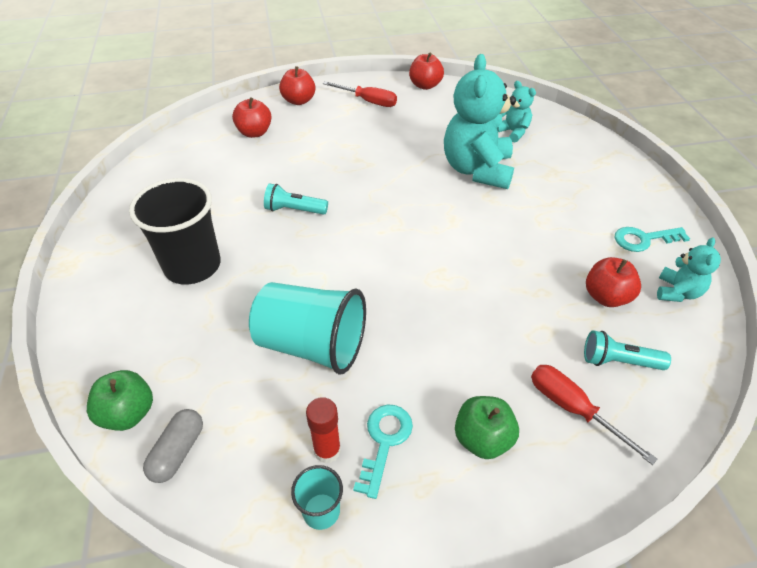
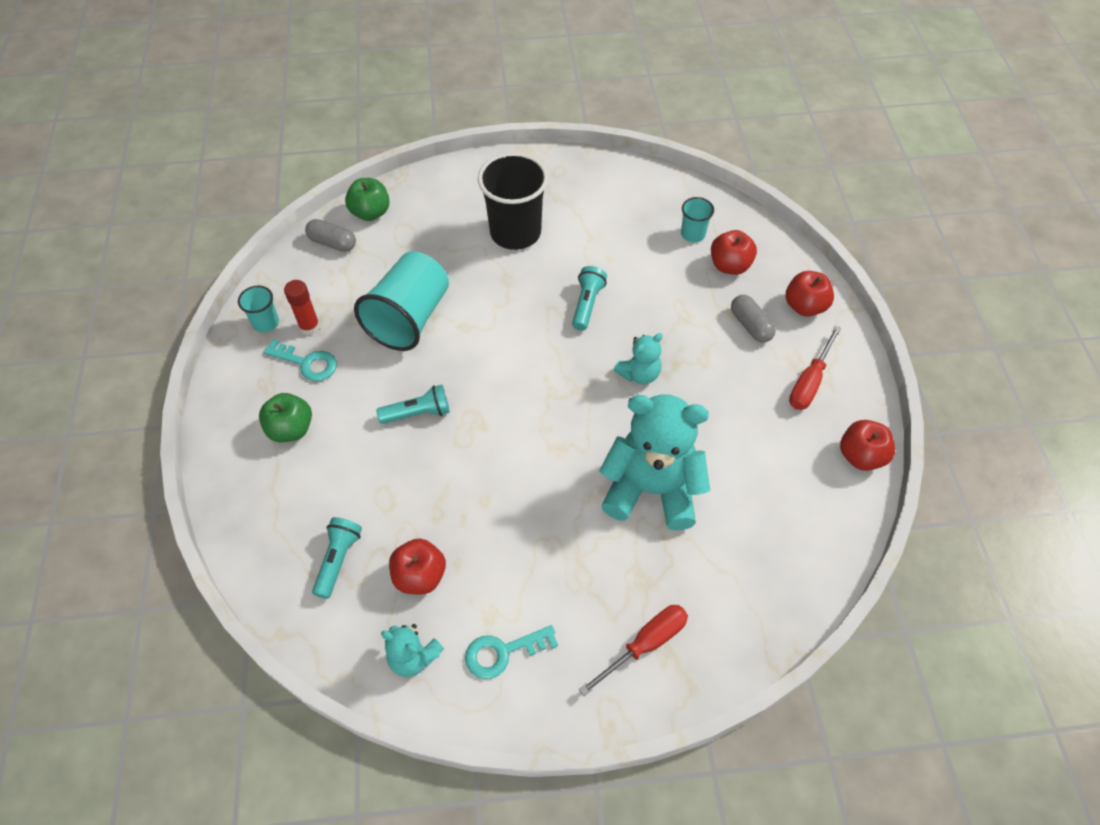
camera: 95 degrees right, 10 degrees up
turquoise teddy bear [497,81,536,143] -> turquoise teddy bear moved to [614,333,663,384]
red screwdriver [531,365,657,465] -> red screwdriver moved to [579,605,688,696]
turquoise key [615,227,690,252] -> turquoise key turned 105 degrees counterclockwise [465,625,558,679]
none -> turquoise flashlight [376,385,450,424]
none -> turquoise cup [681,197,714,242]
none -> grey capsule [731,295,776,342]

